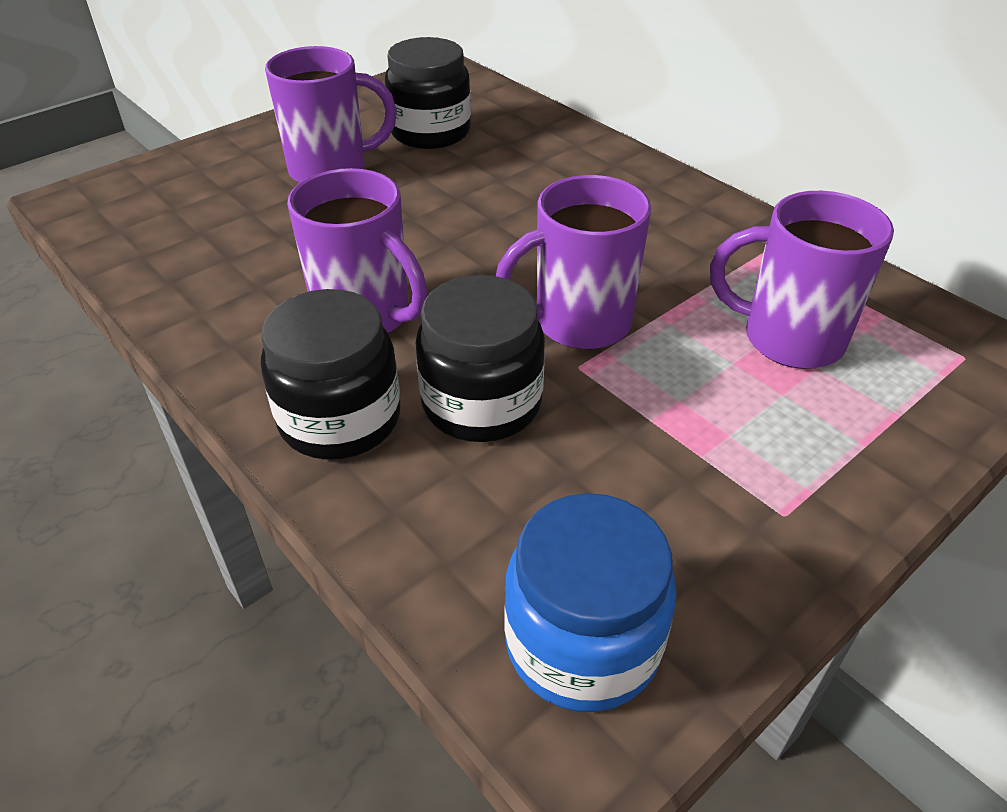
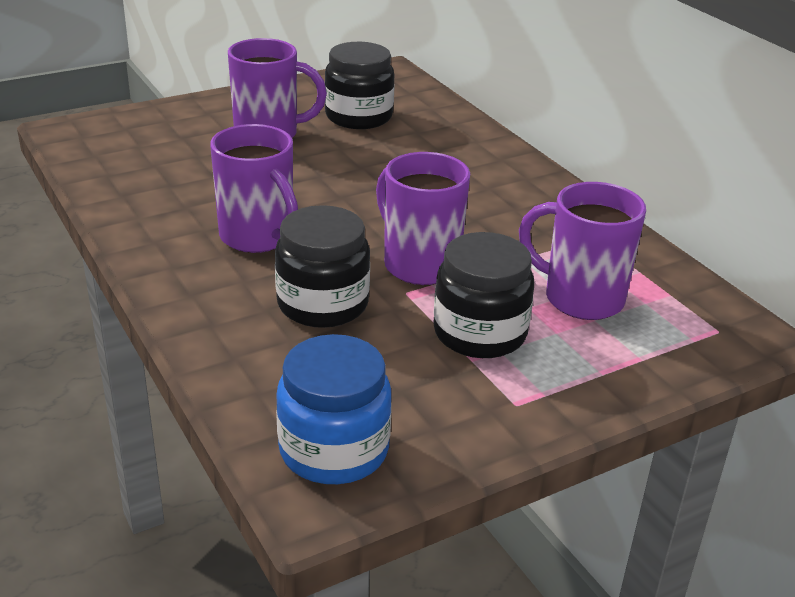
camera: 10 degrees right, 10 degrees down
black jar [261,289,400,460] -> black jar moved to [433,232,534,358]
purple mug [496,175,651,349] -> purple mug turned 60 degrees clockwise [376,152,470,285]

